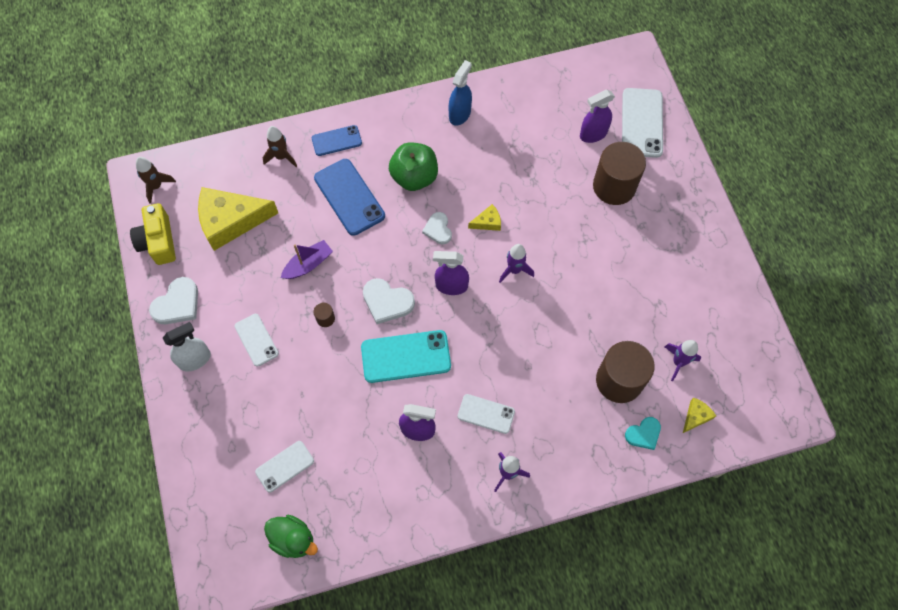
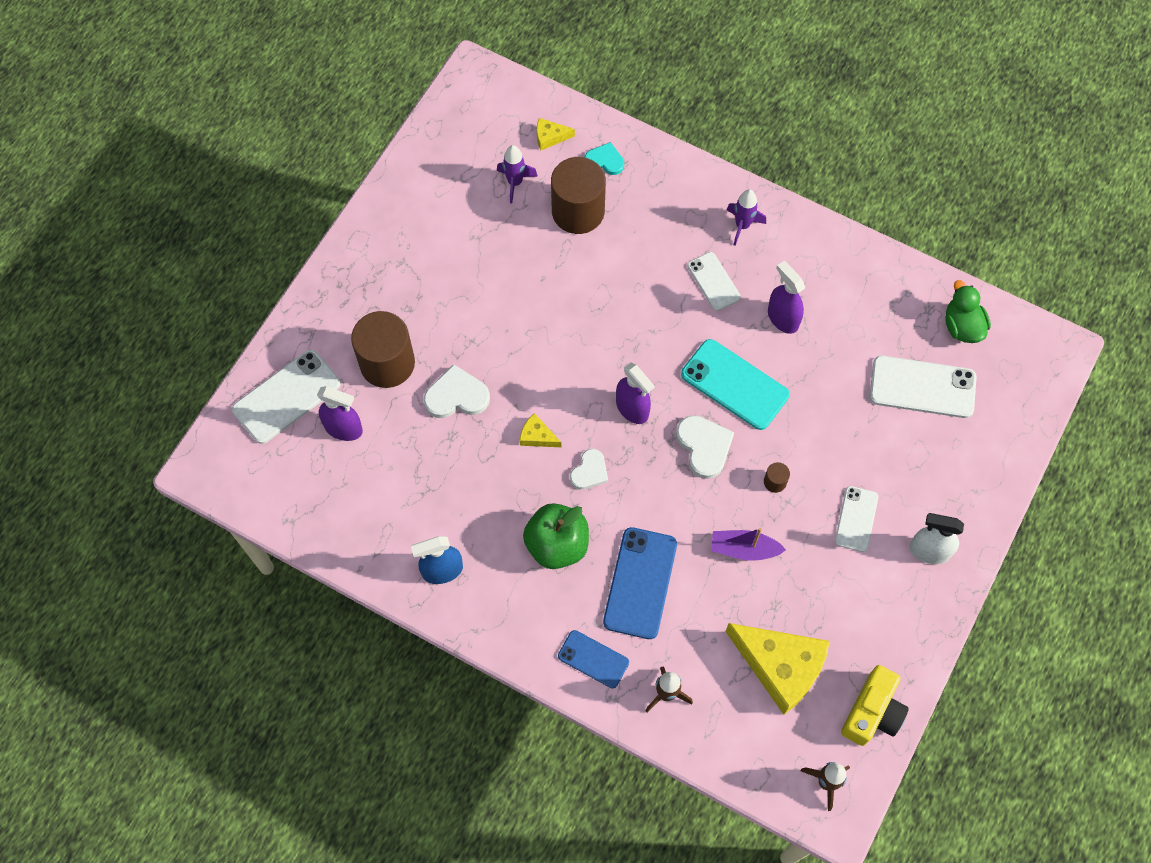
camera: 135 degrees left, 0 degrees up
white heart [149,277,198,324] -> white heart moved to [423,364,490,418]
white phone [255,441,314,492] -> white phone [870,356,977,418], size x1.65
purple rocket [499,244,534,283] -> none

